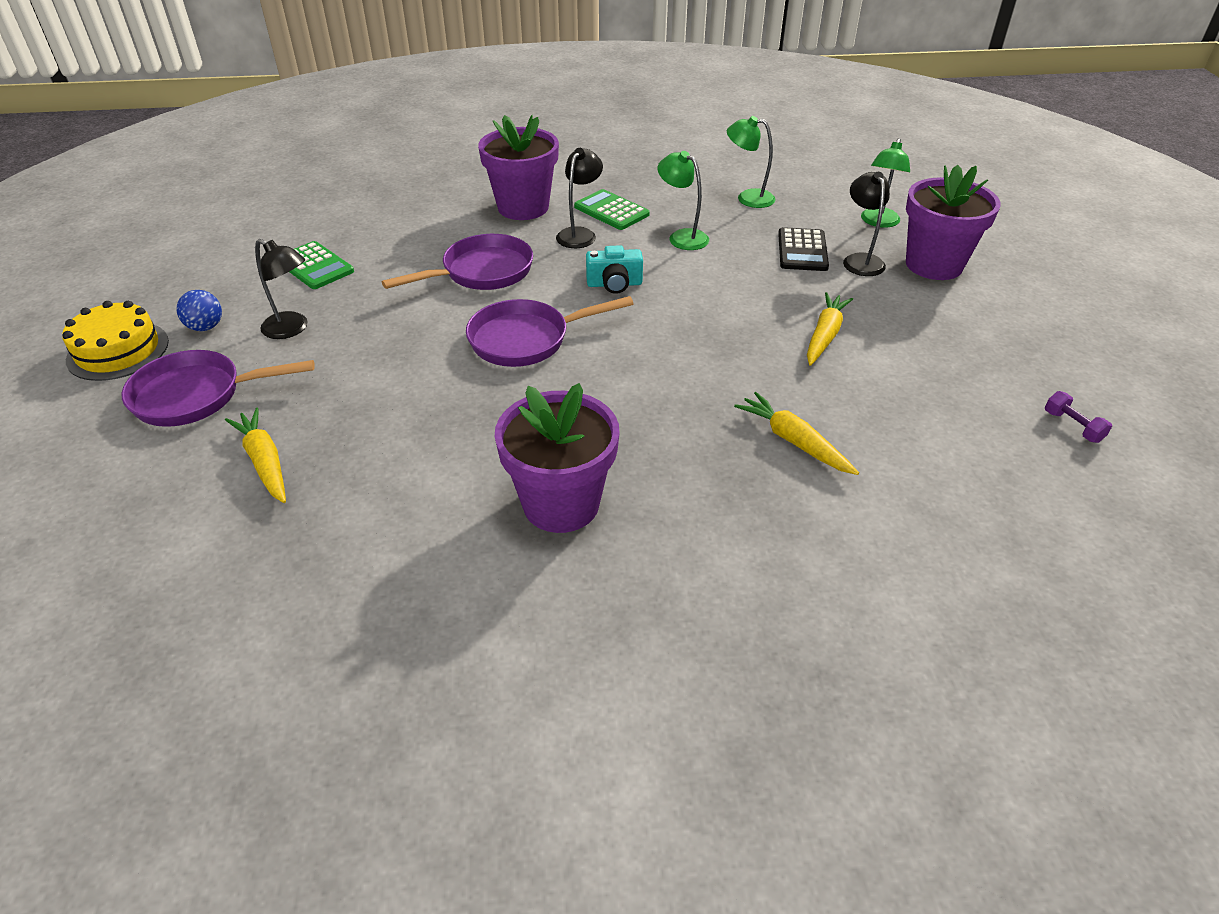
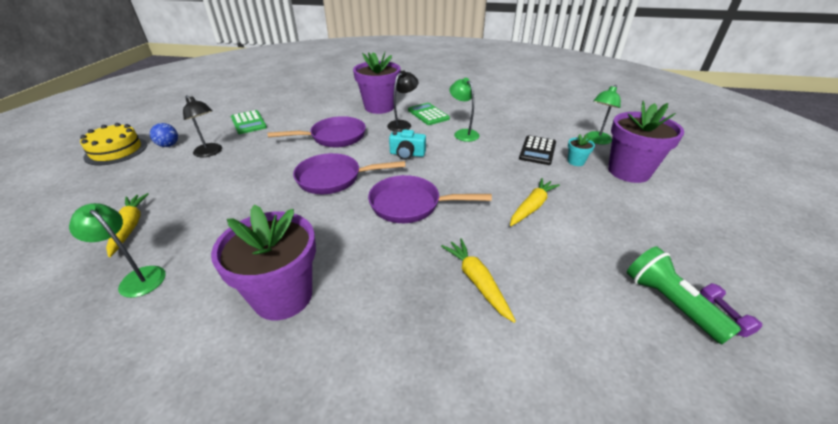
camera: 15 degrees right, 5 degrees down
purple pan [122,350,315,427] -> purple pan moved to [368,175,492,223]
green lamp [727,116,776,208] -> green lamp moved to [69,203,166,298]
black lamp [843,172,890,276] -> turquoise flower pot [568,134,595,166]
none -> green flashlight [627,246,741,344]

